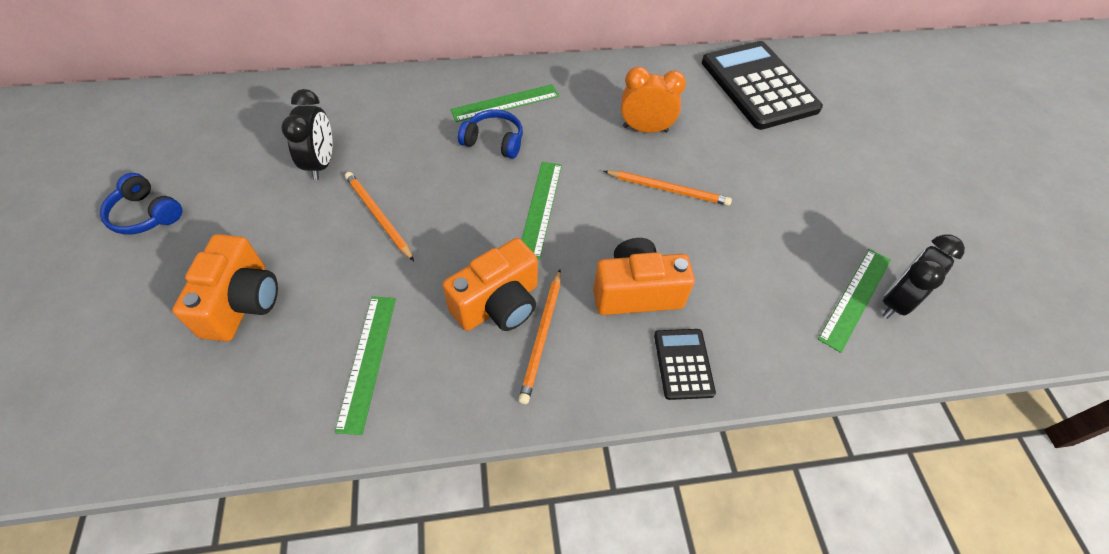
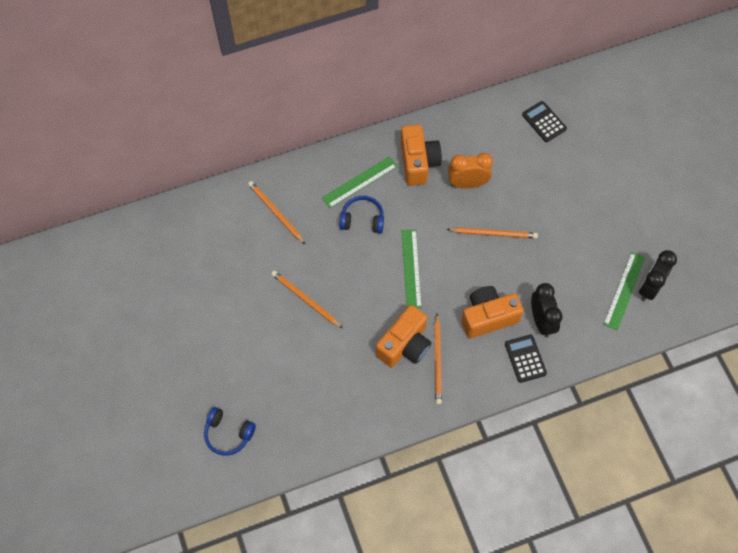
camera: 10 degrees left, 10 degrees up
blue headphones [100,173,182,234] -> blue headphones moved to [204,407,256,456]
orange camera [172,234,278,342] -> orange camera moved to [401,125,442,186]
black clock [281,89,332,180] -> black clock moved to [531,283,563,337]
green ruler [335,296,396,435] -> none
black calculator [702,41,823,130] -> black calculator [522,101,567,142], size x0.47
none -> orange pencil [248,181,305,244]

